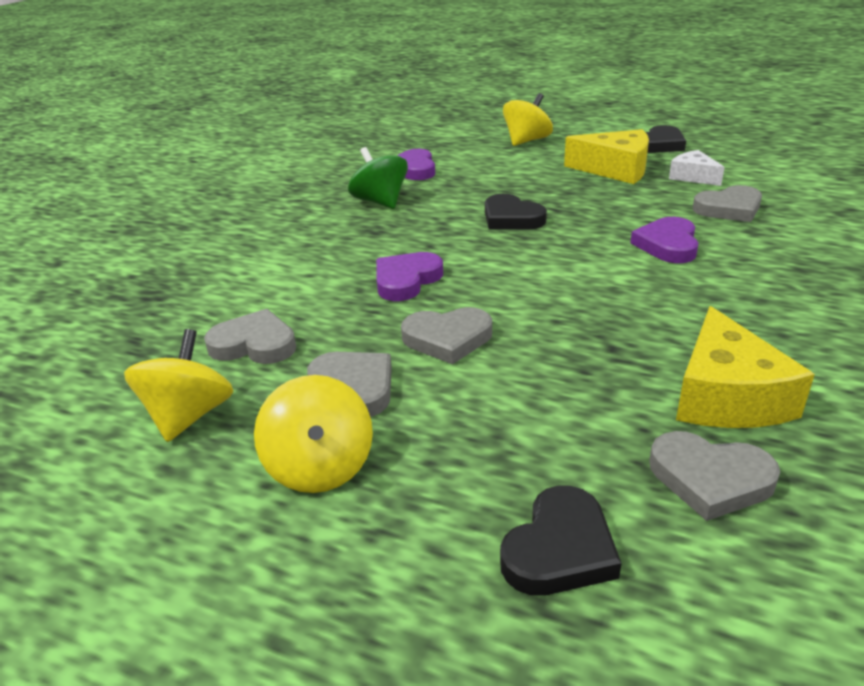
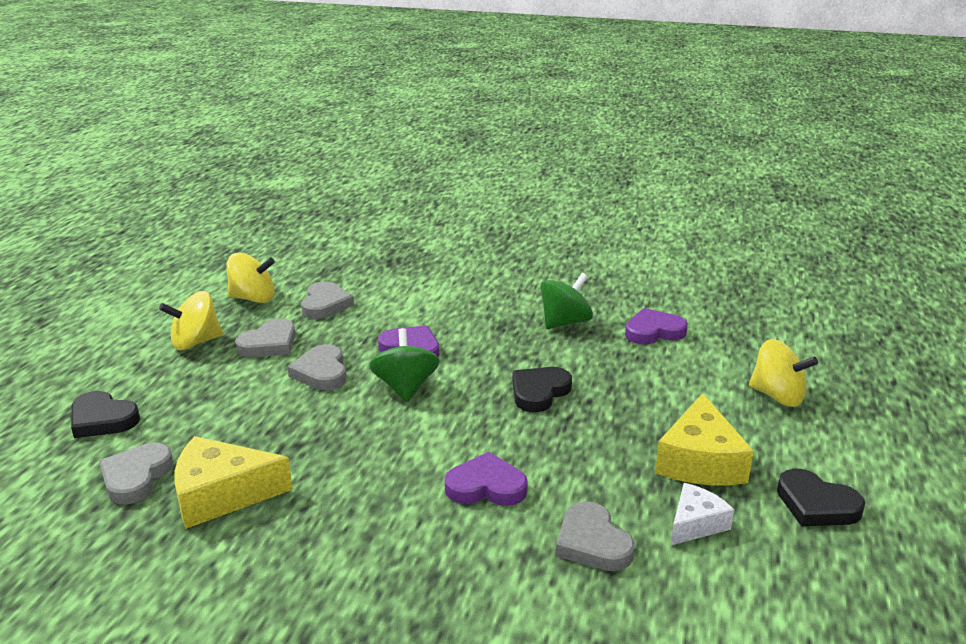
camera: 80 degrees right, 5 degrees down
none -> green spinning top [369,328,440,402]

